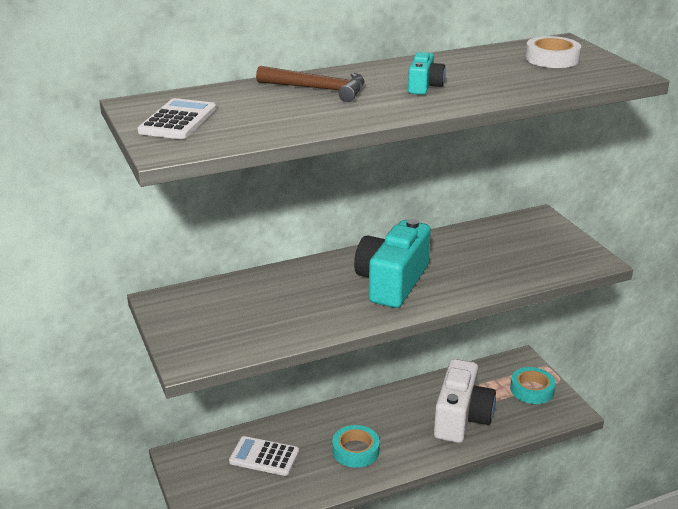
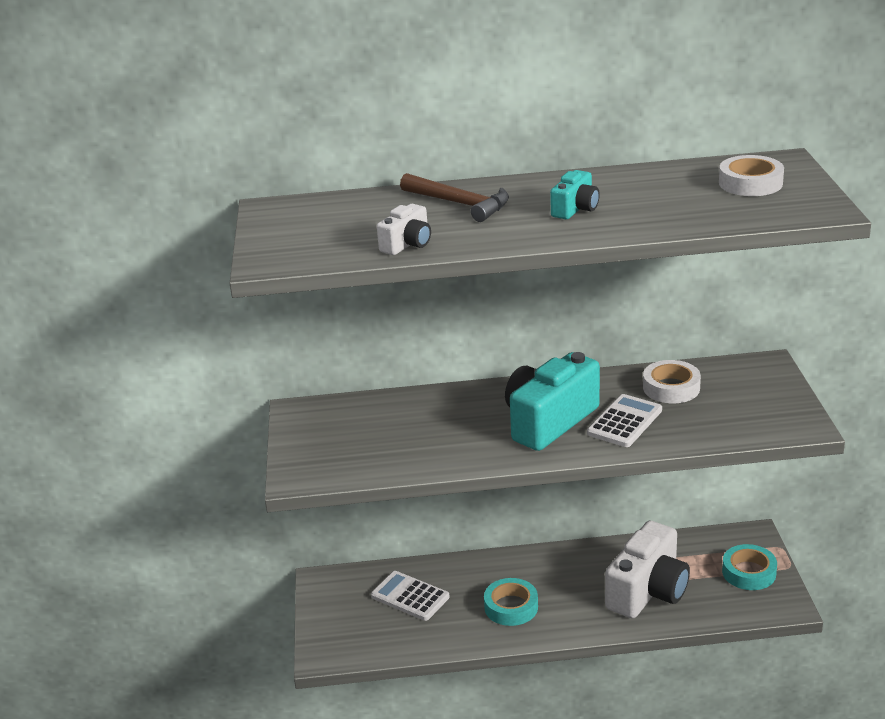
camera: 20 degrees right, 0 degrees up
white calculator [138,98,216,139] -> white calculator moved to [587,394,662,447]
none -> white camera [377,204,431,255]
none -> white tape [643,360,701,403]

